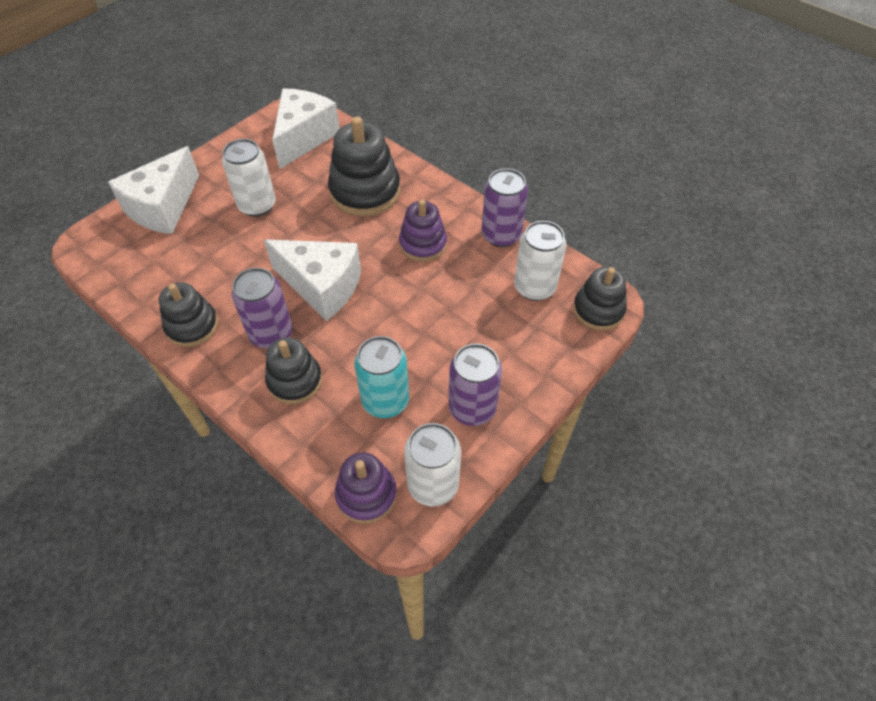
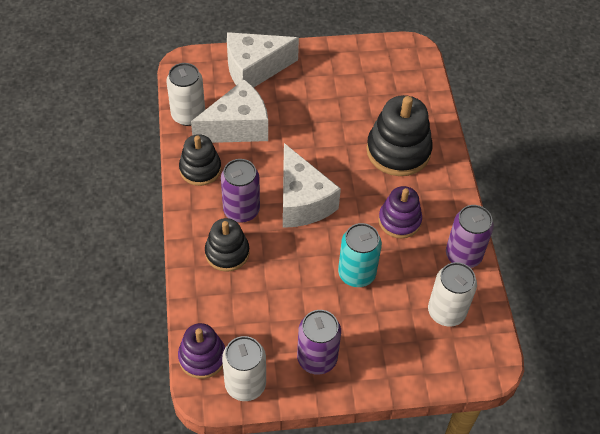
camera: 40 degrees right, 0 degrees up
white can [222,139,276,217] -> white can moved to [167,63,205,126]
white cheese [272,88,340,169] -> white cheese moved to [191,79,268,143]
turquoise can [354,336,409,418] -> turquoise can moved to [338,223,382,287]
black stacking toy [573,267,627,331] -> none

